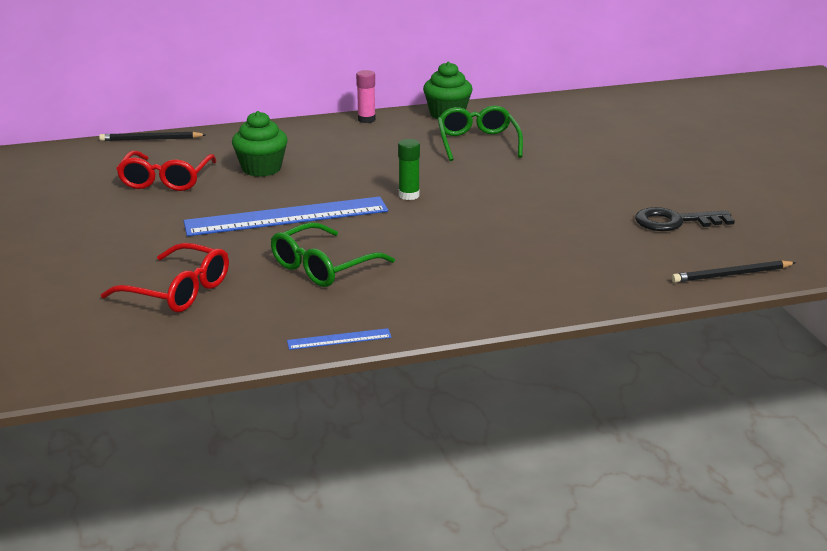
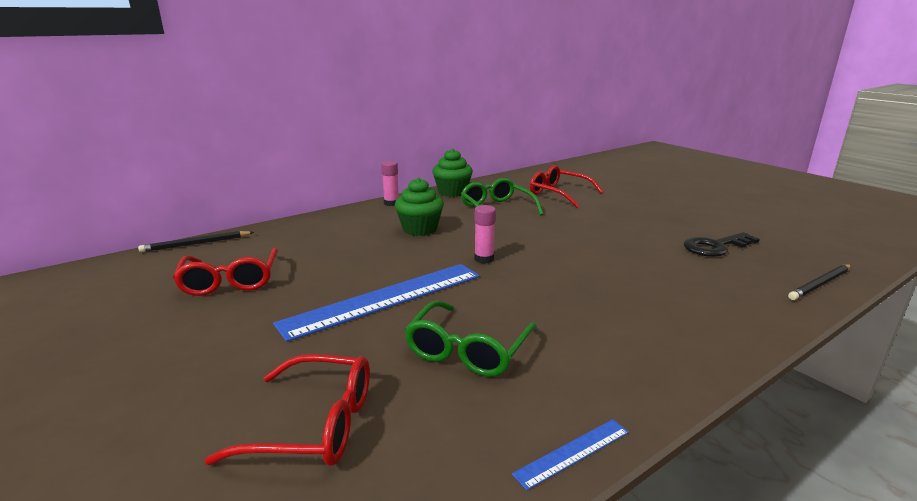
camera: 20 degrees left, 5 degrees down
green cupcake [232,111,288,177] -> green cupcake moved to [395,178,444,236]
green glue stick [398,139,420,200] -> pink glue stick [474,205,496,264]
none -> red glasses [530,165,603,208]

